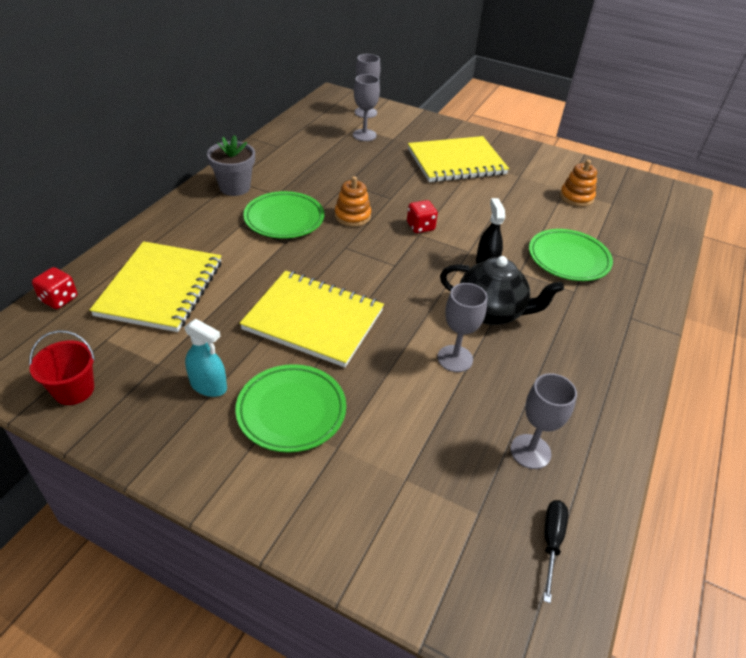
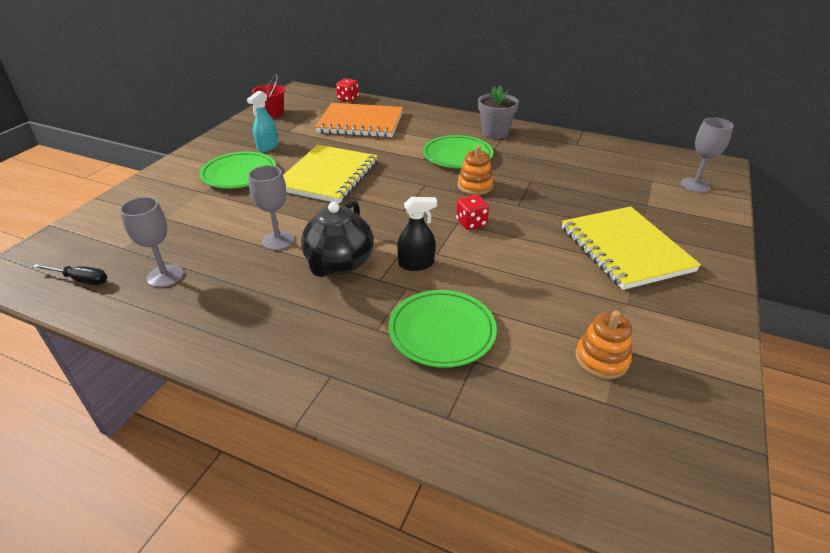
camera: 90 degrees right, 5 degrees down
yellow notebook [90,241,222,332] -> orange notebook [315,103,403,138]
grey goblet [353,74,380,141] -> none

